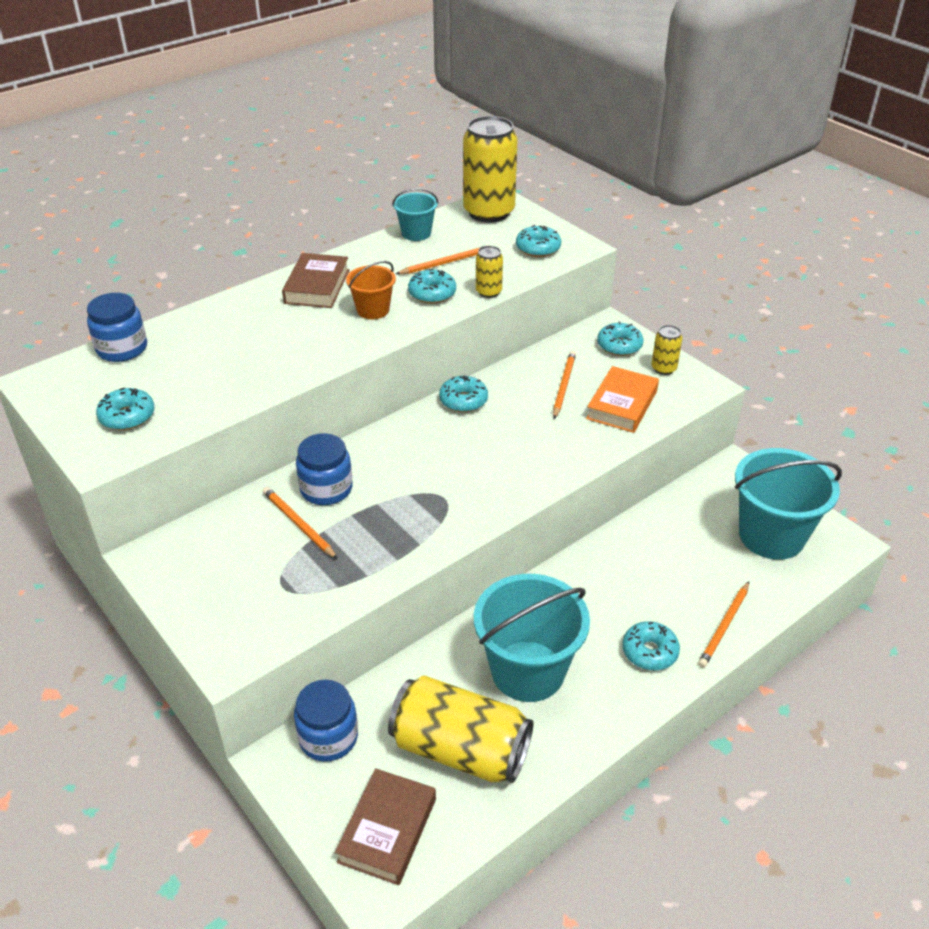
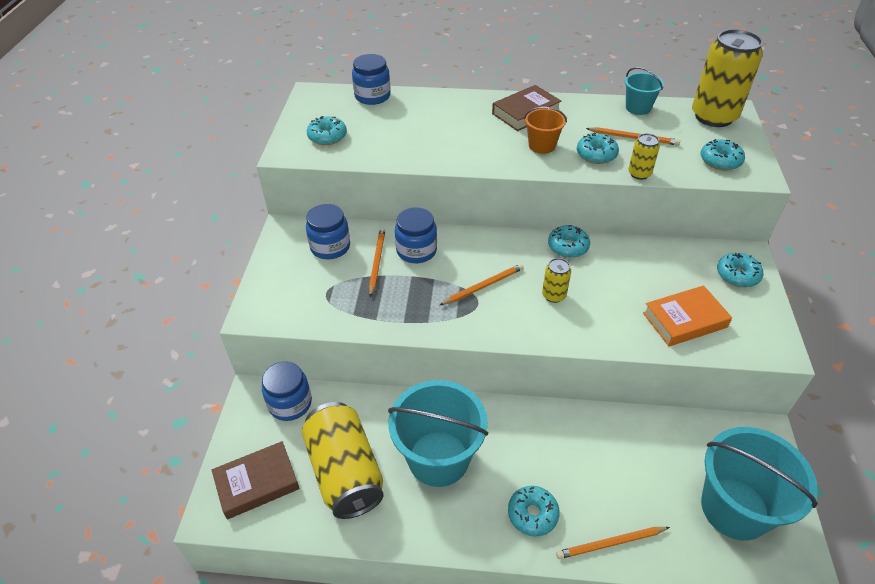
camera: 45 degrees right, 5 degrees up
orange pencil [553,351,576,419] -> orange pencil moved to [440,264,524,305]
yellow can [651,325,683,375] -> yellow can moved to [542,258,571,303]
none -> blue jar [306,204,350,259]

